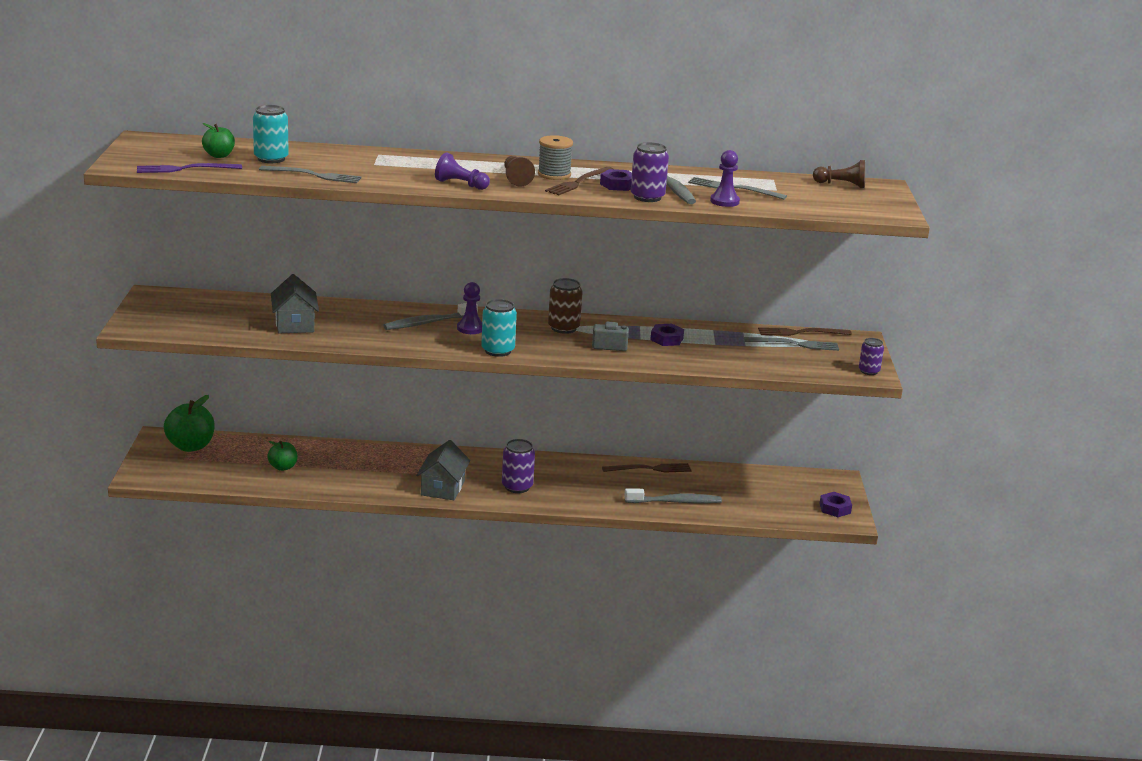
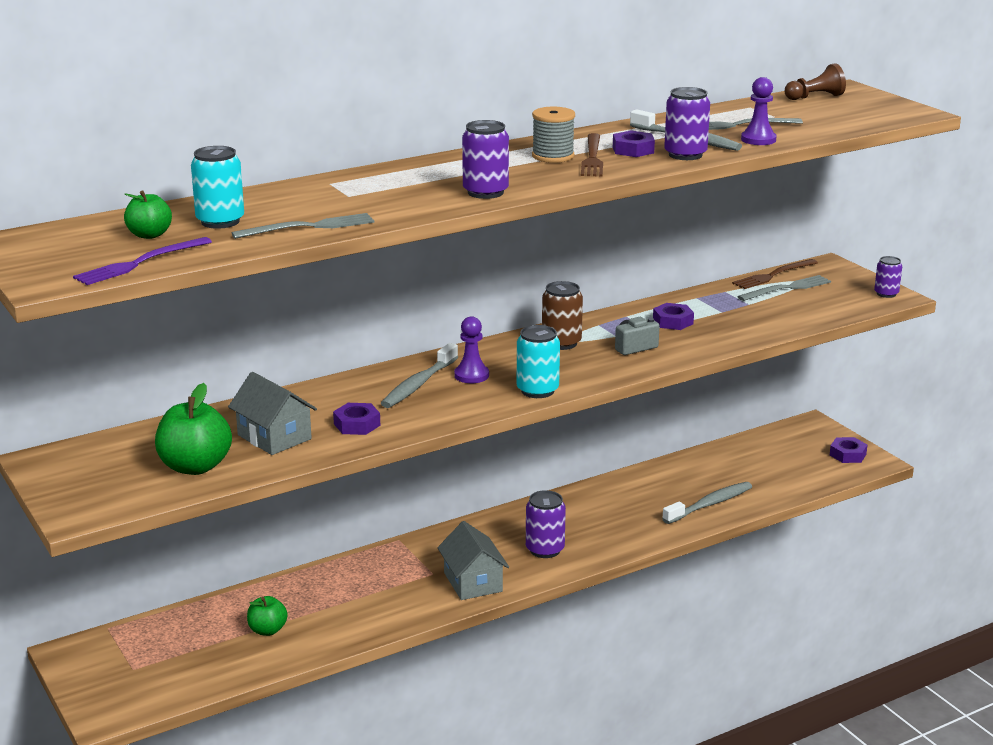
camera: 30 degrees left, 0 degrees up
green apple [164,395,215,452] -> green apple moved to [155,383,232,475]
purple pawn [435,153,490,190] -> purple can [462,120,509,199]
brown pawn [504,156,535,186] -> none
brown fork [602,463,691,473] -> none
none -> purple nut [333,403,380,435]

